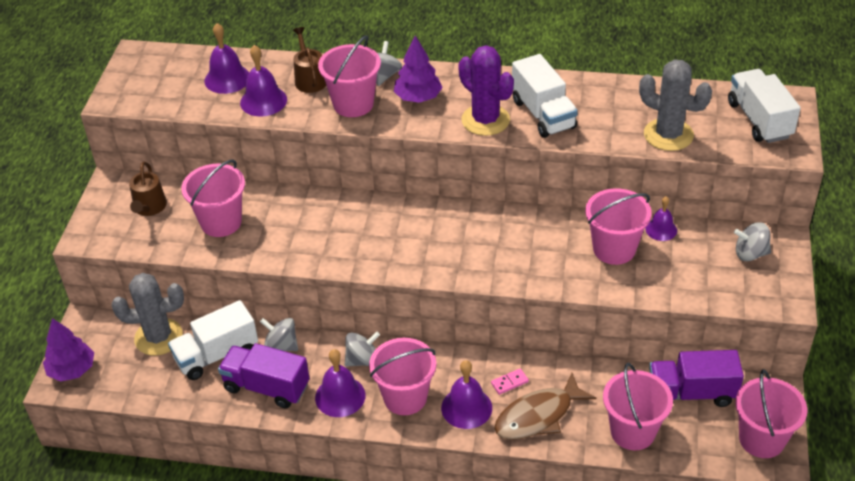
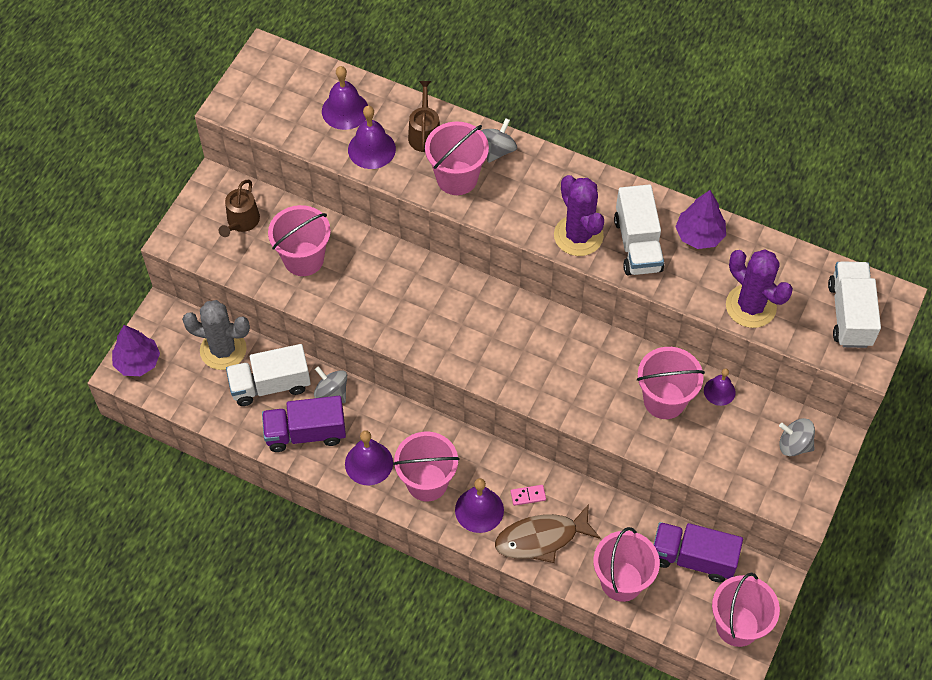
camera: 15 degrees right, 15 degrees up
purple truck [218,343,309,409] -> purple truck turned 45 degrees counterclockwise [262,396,346,452]
grey spinning top [344,331,380,367] -> none
purple tree [394,36,443,103] -> purple tree moved to [675,190,726,249]
grey cactus [639,59,712,151] -> purple cactus [726,249,793,328]

